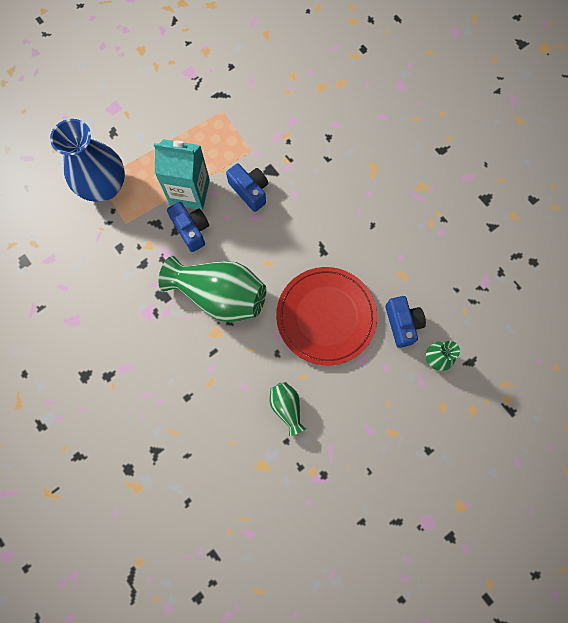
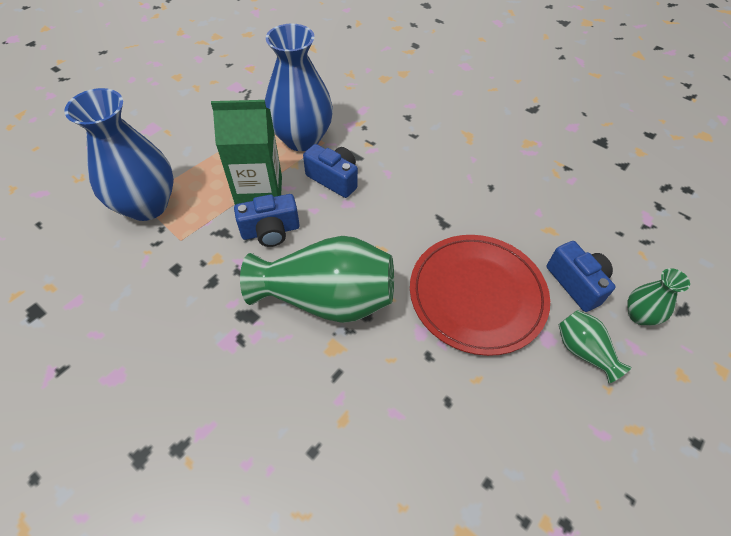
camera: 15 degrees left, 20 degrees down
turquoise carton [154,139,210,210] -> green carton [211,100,282,205]
blue camera [167,202,209,252] -> blue camera turned 120 degrees clockwise [234,194,300,247]
green vase [270,382,306,436] -> green vase moved to [558,310,632,383]
none -> blue vase [265,24,333,151]

